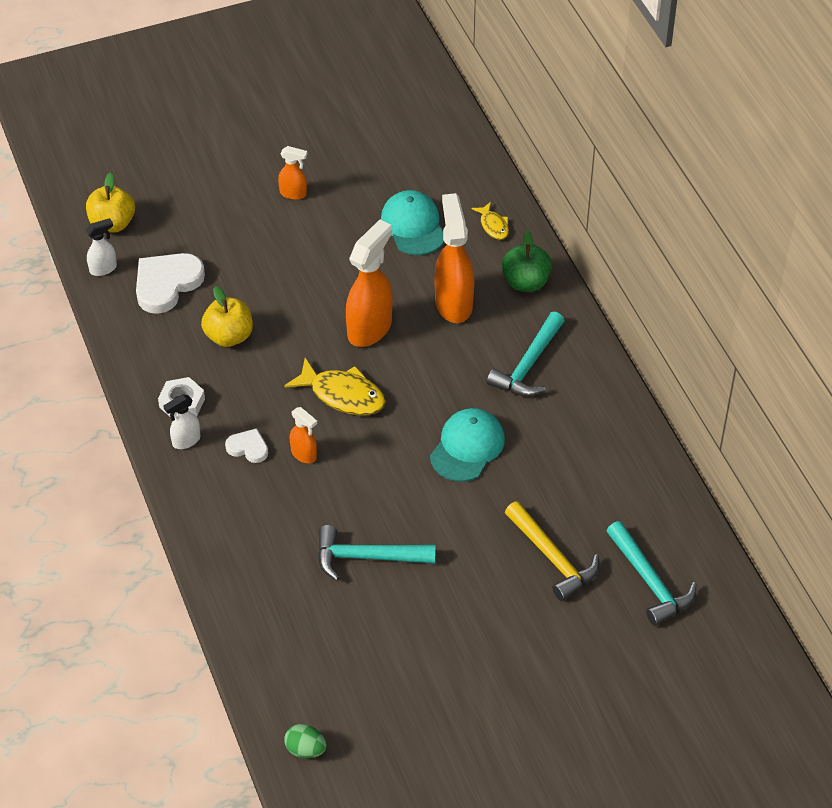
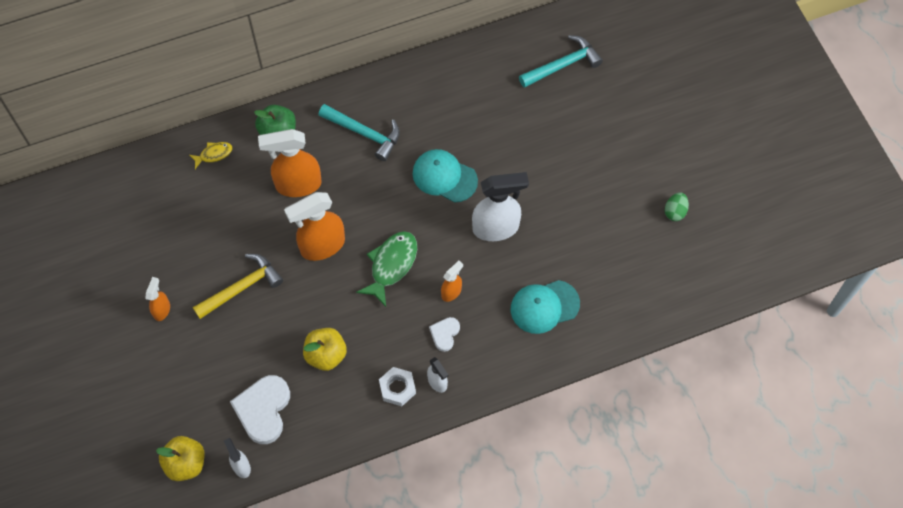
camera: 90 degrees left, 15 degrees up
white heart [136,253,205,314] -> white heart turned 60 degrees clockwise [230,375,290,444]
yellow fish [284,358,386,415] -> green fish [356,231,417,307]
green egg [284,724,327,758] -> green egg moved to [665,192,689,221]
turquoise hammer [318,525,436,581] -> none
orange spray bottle [346,219,392,347] -> orange spray bottle turned 60 degrees counterclockwise [284,192,345,261]
turquoise cap [381,190,444,255] -> turquoise cap moved to [511,280,580,334]
yellow hammer [505,501,599,601] -> yellow hammer moved to [193,254,283,319]
none -> white spray bottle [472,172,529,241]

